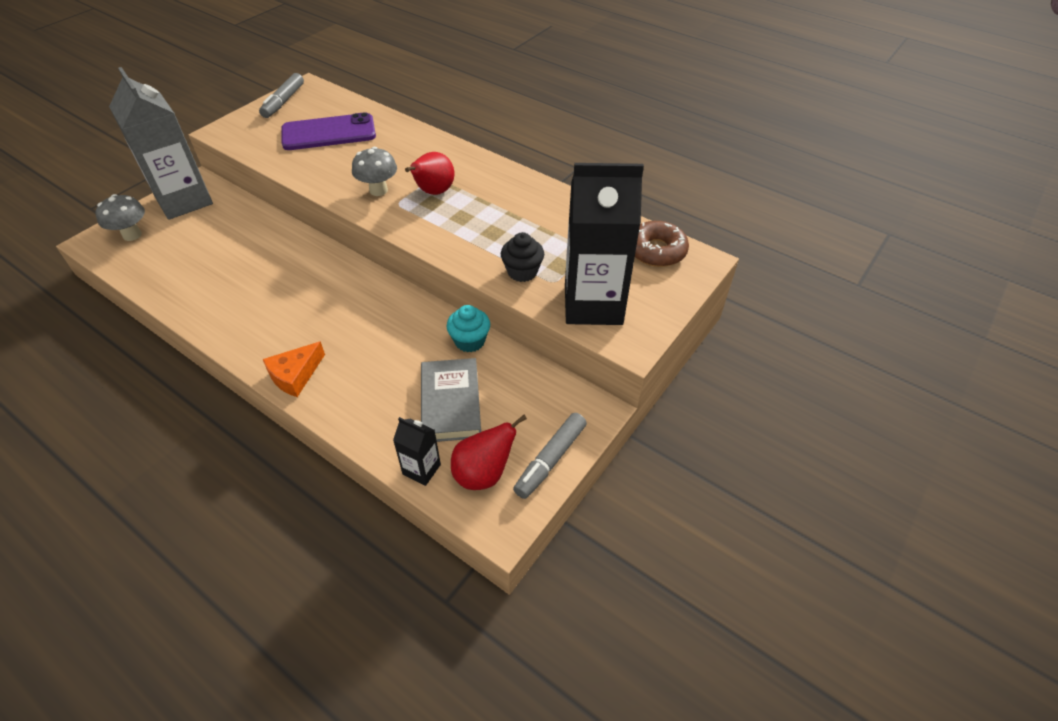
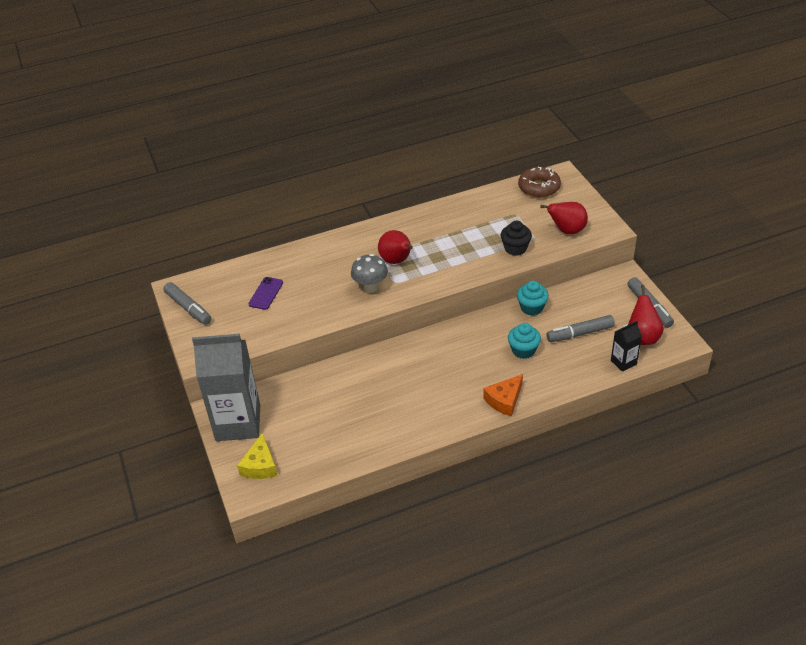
camera: 55 degrees left, 5 degrees down
grey mushroom [96,194,145,241] -> yellow cheese [237,432,278,479]
orange cheese [263,341,325,397] -> orange cheese turned 60 degrees clockwise [483,374,523,416]
purple phone [281,112,376,150] -> purple phone [248,277,283,310], size x0.52
grey book [421,358,481,442] -> grey marker [546,315,615,342]
black carton [565,163,644,325] -> red pear [540,202,588,234]
none -> turquoise cupcake [508,323,541,359]

